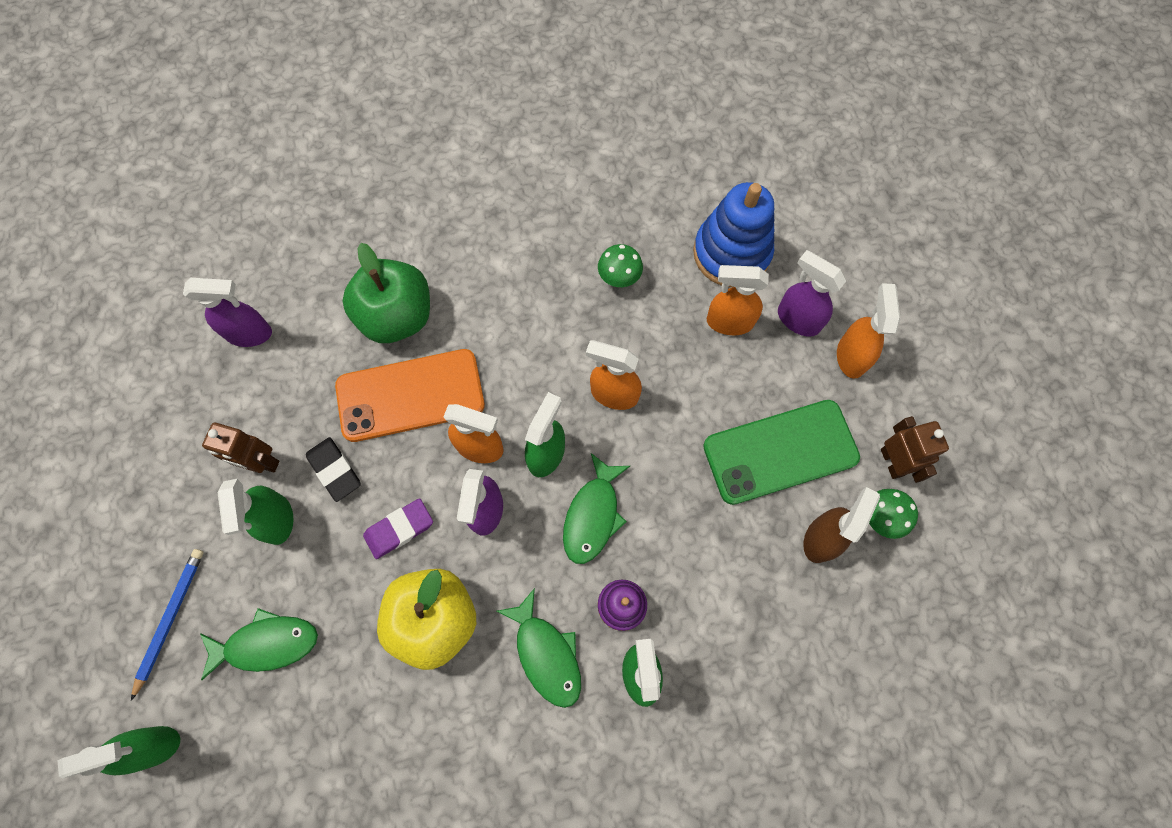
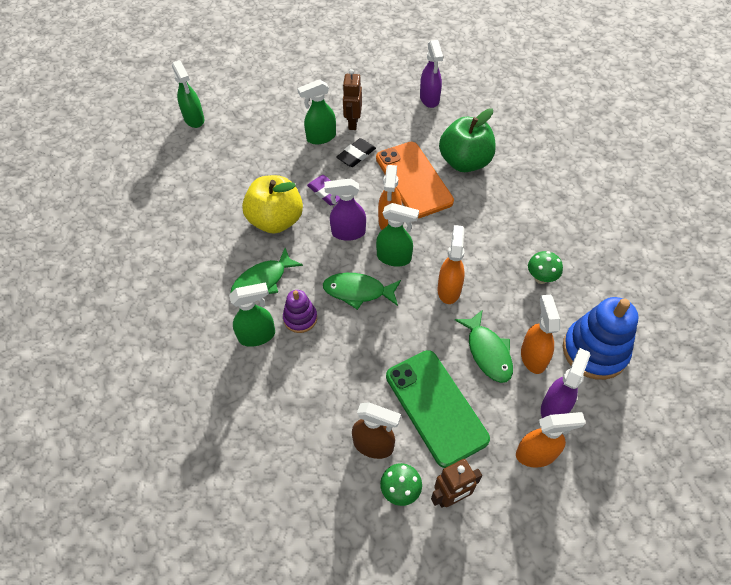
camera: 80 degrees right, 15 degrees down
blue pencil [131,549,204,701] -> none
green fish [200,608,318,680] -> green fish moved to [455,310,513,383]

